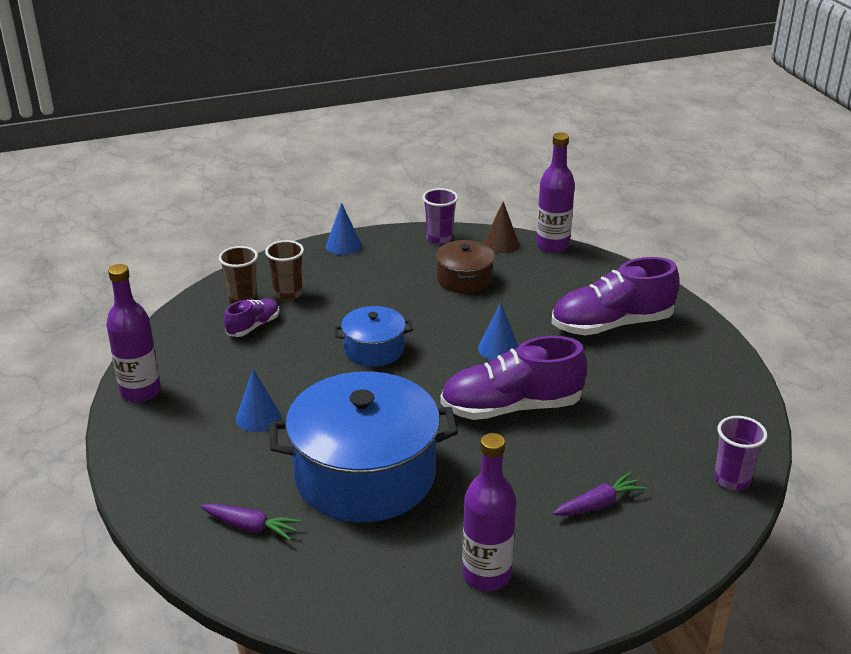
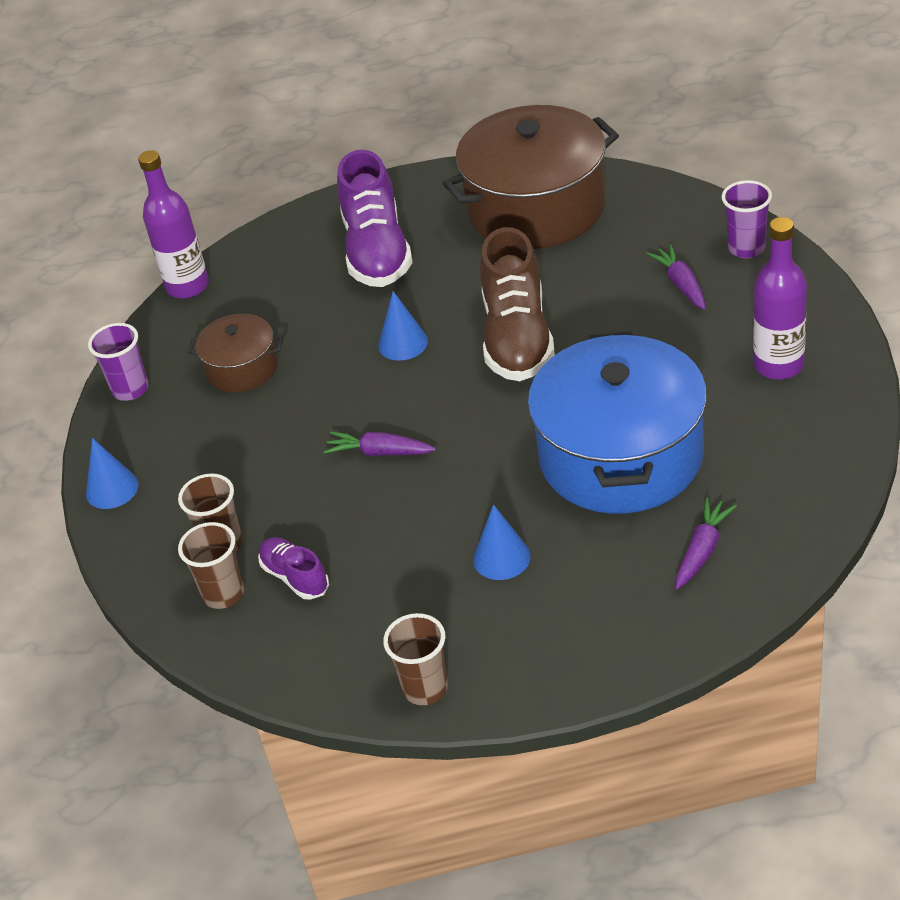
camera: 75 degrees left, 10 degrees up
purple bottle [106,264,161,403] -> brown cup [383,613,448,705]
blue pot [334,306,413,367] -> purple carrot [324,432,436,456]
purple shoe [440,336,587,420] -> brown shoe [480,227,555,381]
brown cone [483,202,519,253] -> none
purple cup [714,416,767,490] -> purple cup moved to [722,180,772,258]
none -> brown pot [443,105,619,249]

